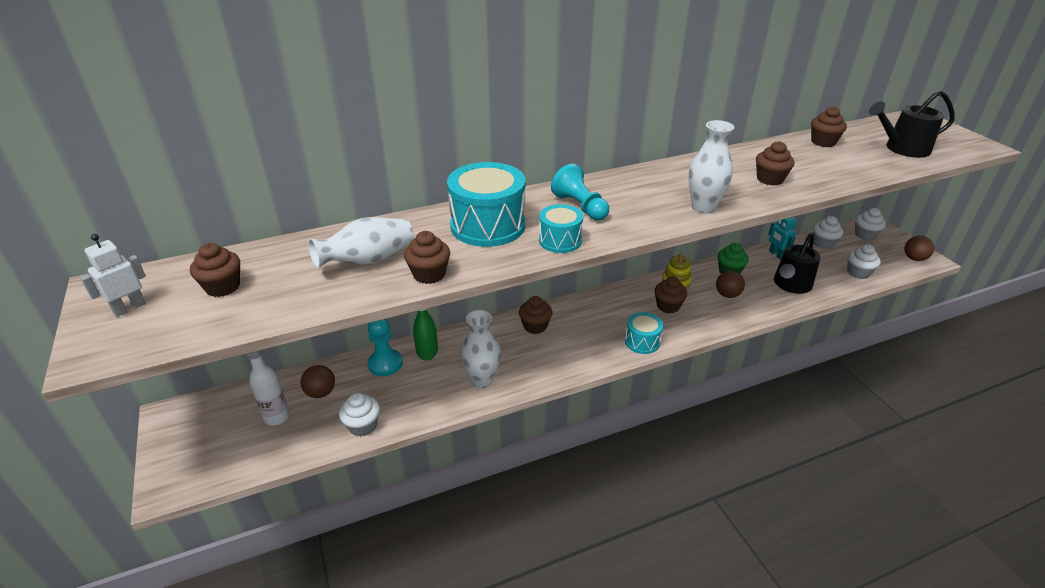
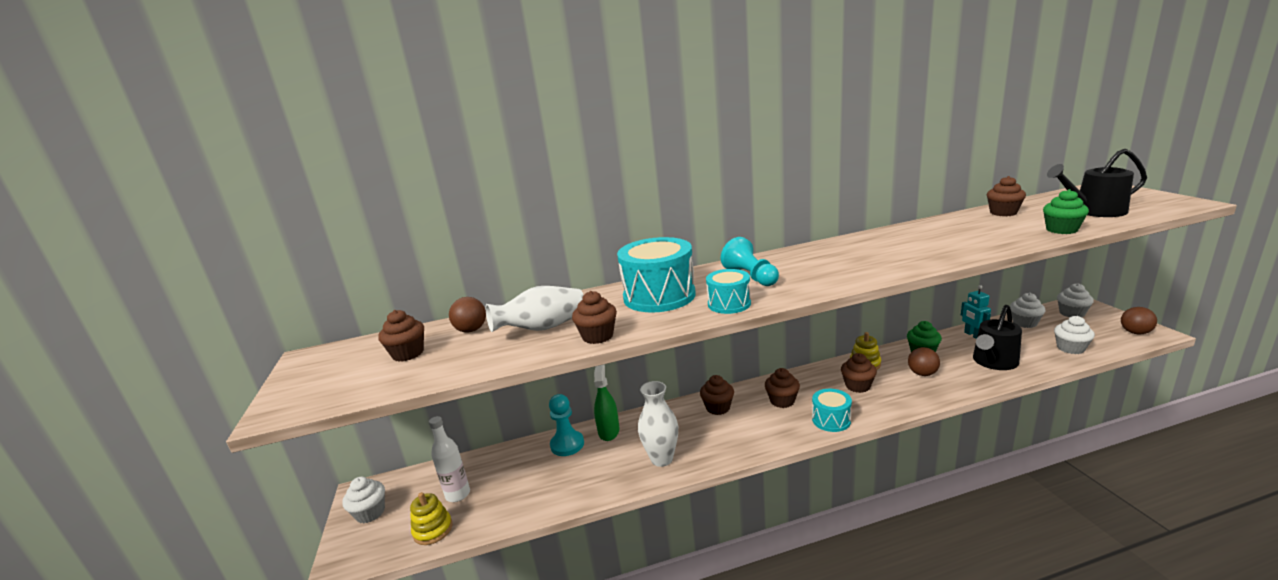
camera: 10 degrees right, 15 degrees down
white robot [80,234,146,317] -> none
brown ball [301,365,335,398] -> brown ball moved to [449,297,486,333]
white cupcake [339,393,380,436] -> white cupcake moved to [342,477,385,523]
white vase [689,120,734,214] -> none
brown cupcake [756,141,794,186] -> brown cupcake moved to [765,368,800,408]
none -> yellow stacking toy [410,492,452,545]
none -> green cupcake [1043,189,1089,234]

